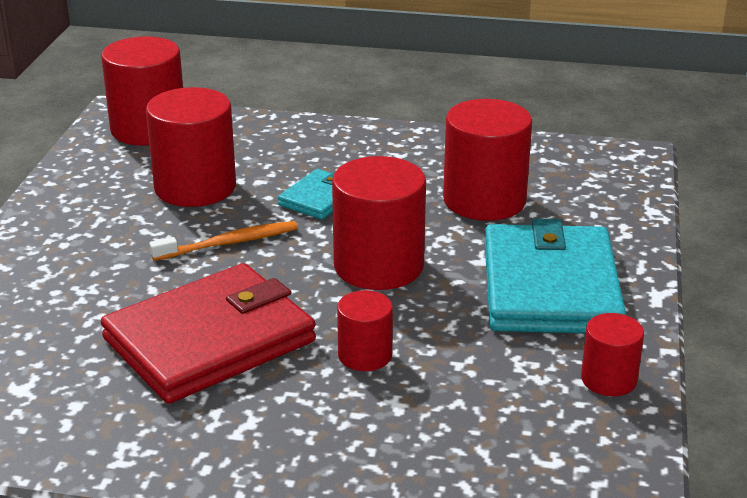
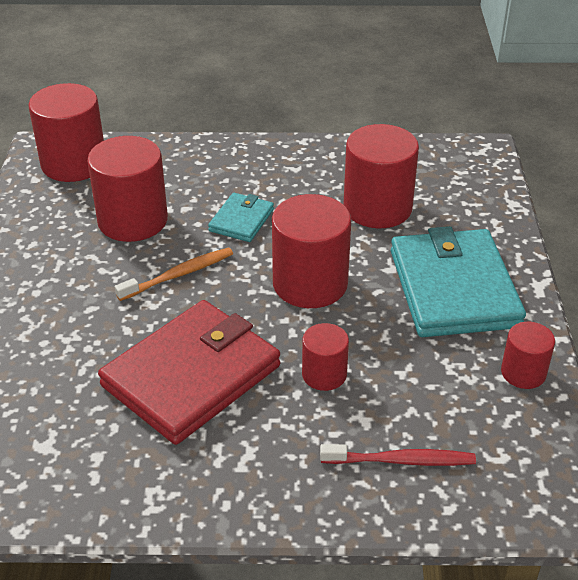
camera: 10 degrees left, 10 degrees up
none -> red toothbrush [320,444,476,466]

